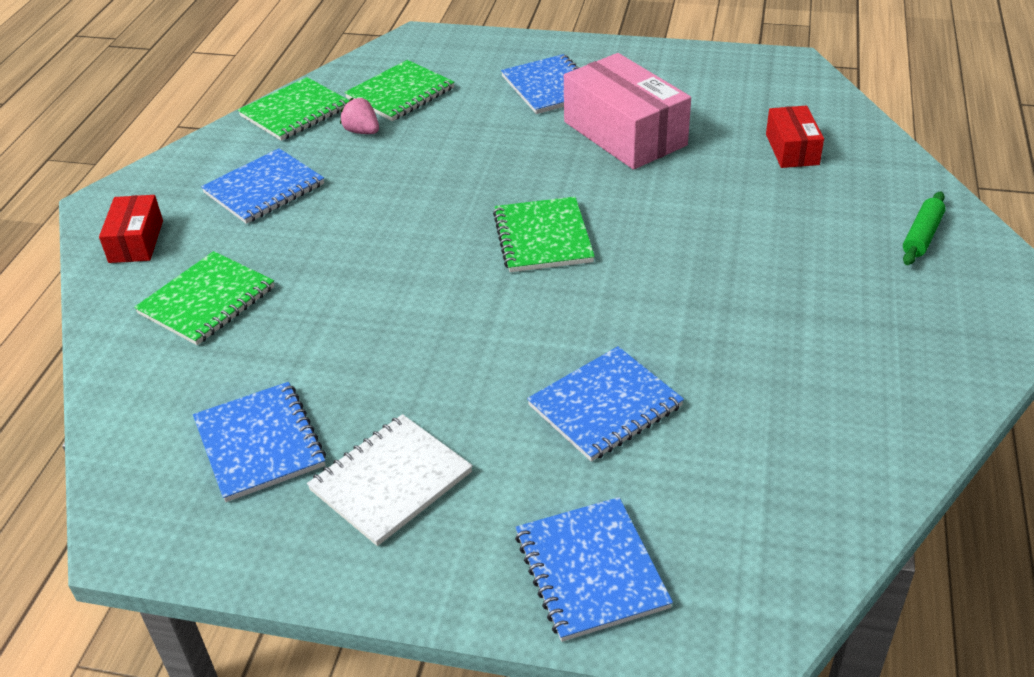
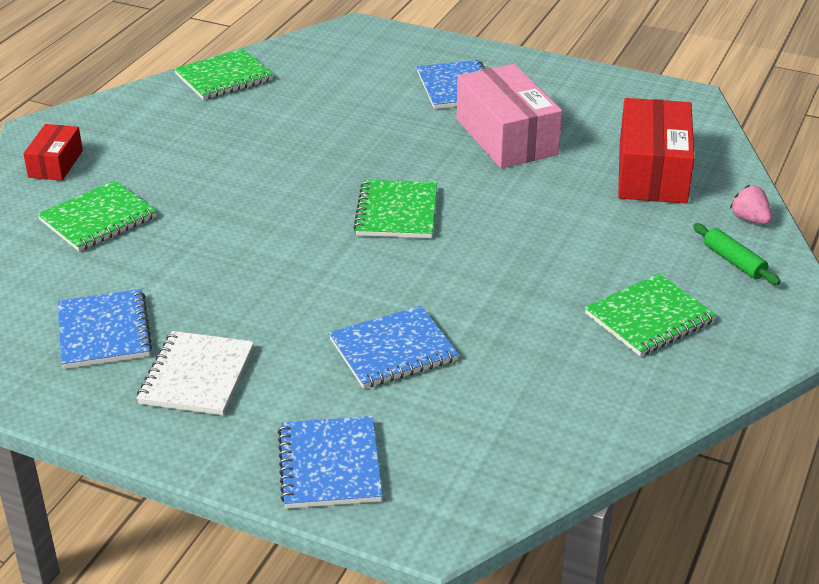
camera: 10 degrees right, 5 degrees down
blue notebook [201,148,324,224] -> none
white notebook [307,414,473,546] -> white notebook turned 45 degrees counterclockwise [137,331,254,415]
pink strawberry [340,98,379,134] -> pink strawberry moved to [730,185,772,224]
green notebook [345,60,455,121] -> green notebook moved to [585,274,716,356]
red box [766,106,824,168] -> red box [618,98,695,203], size x1.85
green rolling pin [903,191,946,265] -> green rolling pin turned 75 degrees counterclockwise [693,223,781,285]

